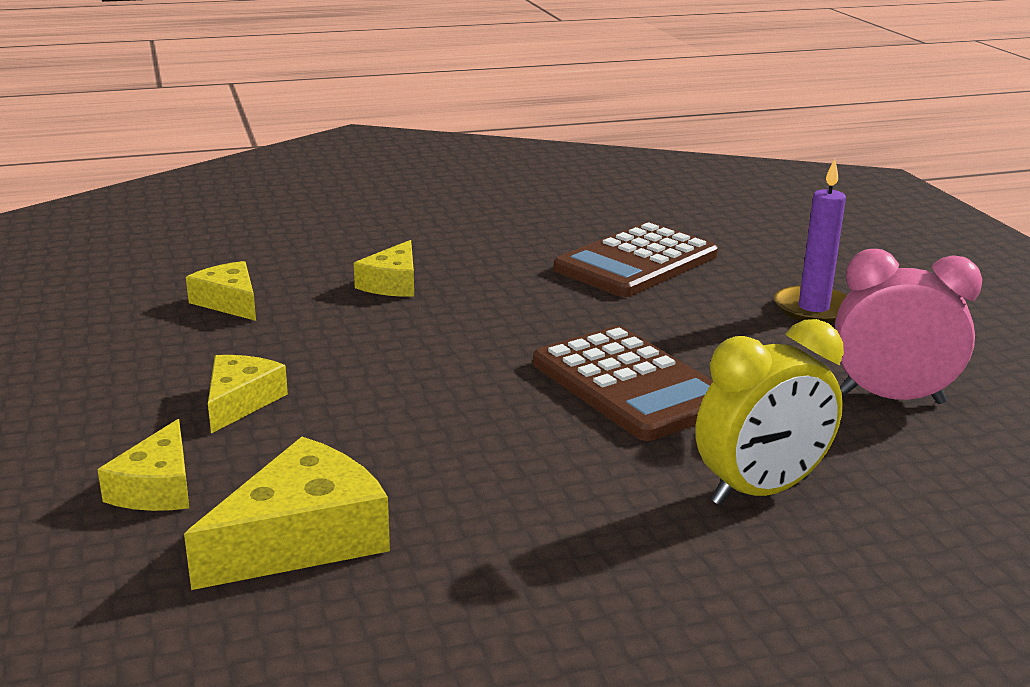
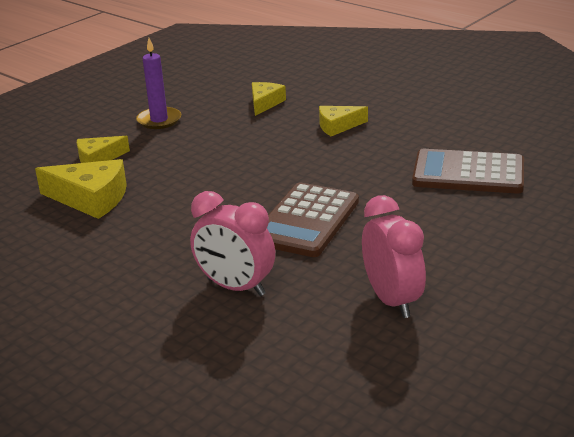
camera: 60 degrees right, 5 degrees up
yellow cheese [208,355,288,434] -> none
yellow clock [695,319,844,505] -> pink clock [190,191,275,296]
purple candle [774,159,847,324] -> purple candle moved to [136,38,181,129]

